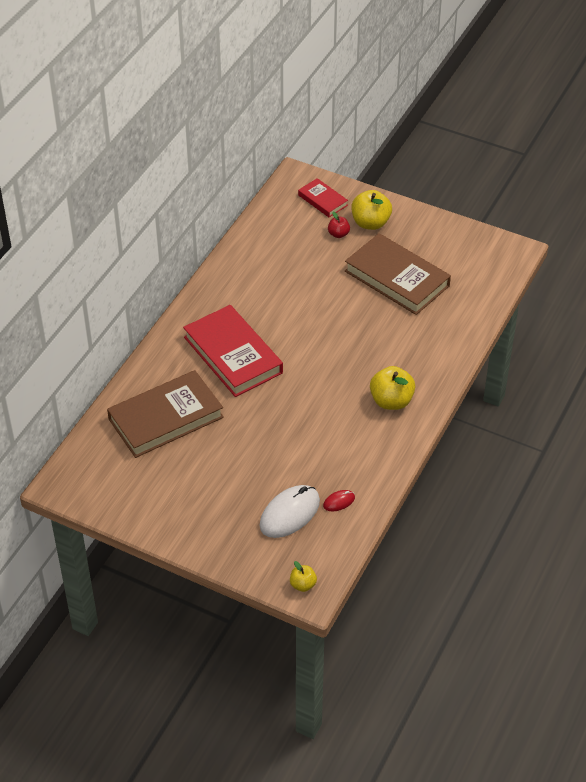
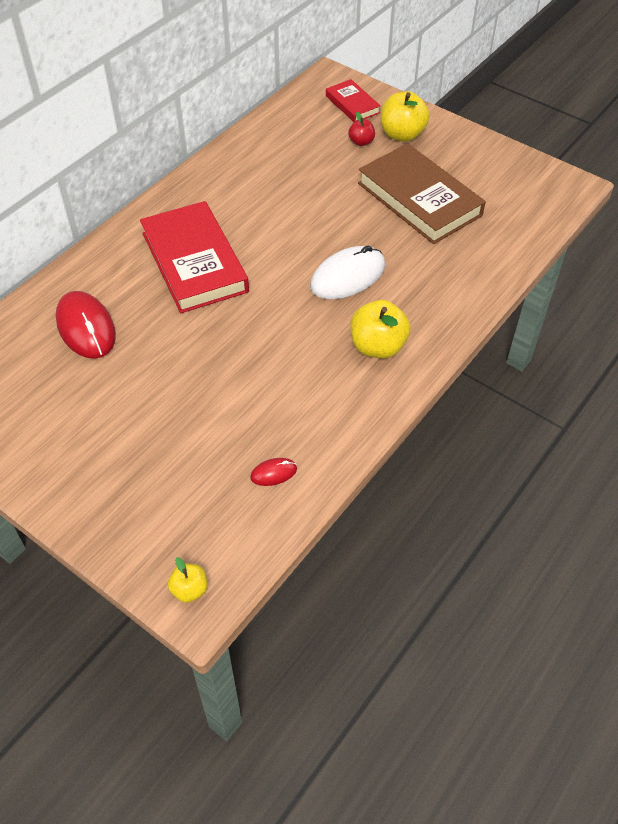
camera: 10 degrees right, 5 degrees up
brown book [107,370,224,458] -> red mouse [56,291,116,359]
white mouse [259,485,320,538] -> white mouse moved to [310,245,385,299]

